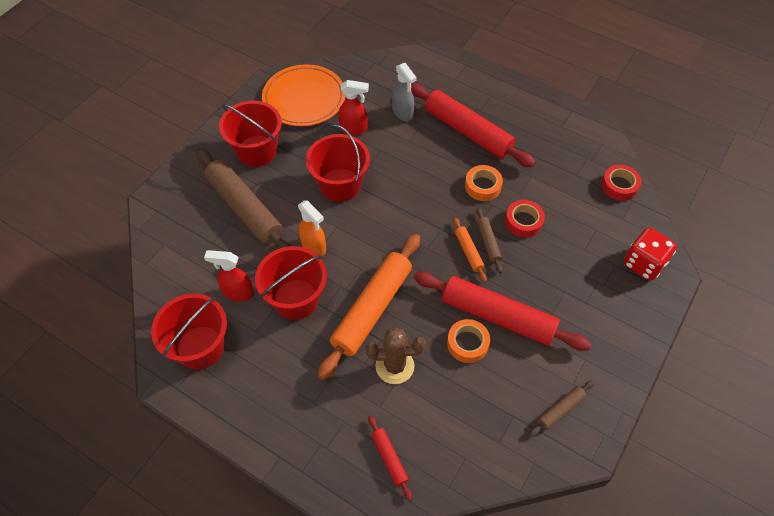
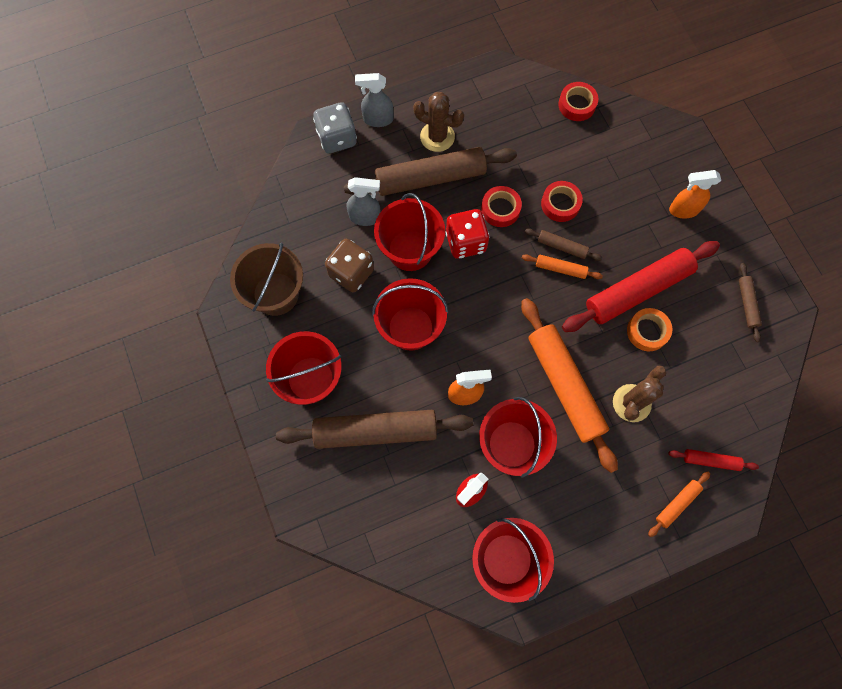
camera: 55 degrees left, 15 degrees up
orange plate [262,64,345,126] -> brown bucket [230,243,303,316]
red spray bottle [338,80,369,135] -> brown dice [325,239,374,292]
red rolling pin [411,83,536,167] -> brown rolling pin [344,147,517,196]
orange tape [465,165,503,201] -> red tape [481,186,522,227]
red dice [624,228,677,281] -> red dice moved to [445,209,490,259]
none -> grey dice [313,102,357,154]
none -> grey spray bottle [355,73,394,127]
none -> red bucket [374,193,445,271]
none -> brown cactus [413,92,464,152]
none -> orange rolling pin [648,472,710,537]
none -> orange spray bottle [669,170,721,219]

